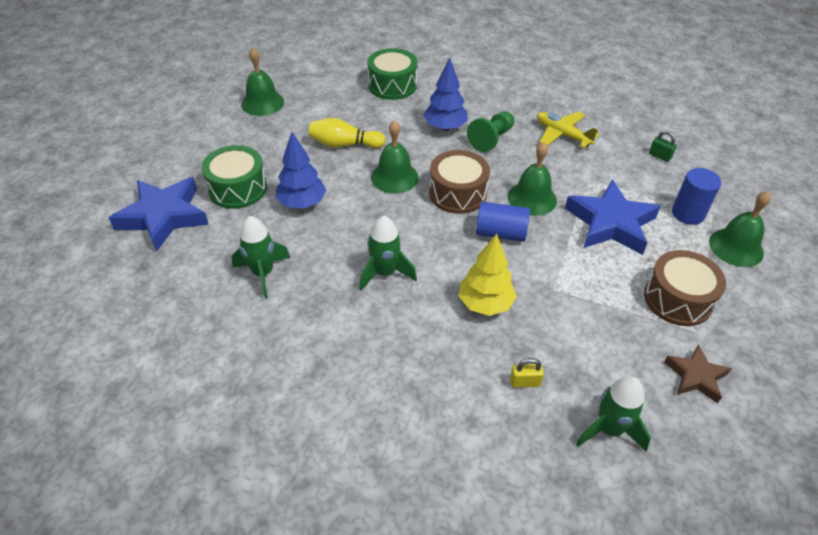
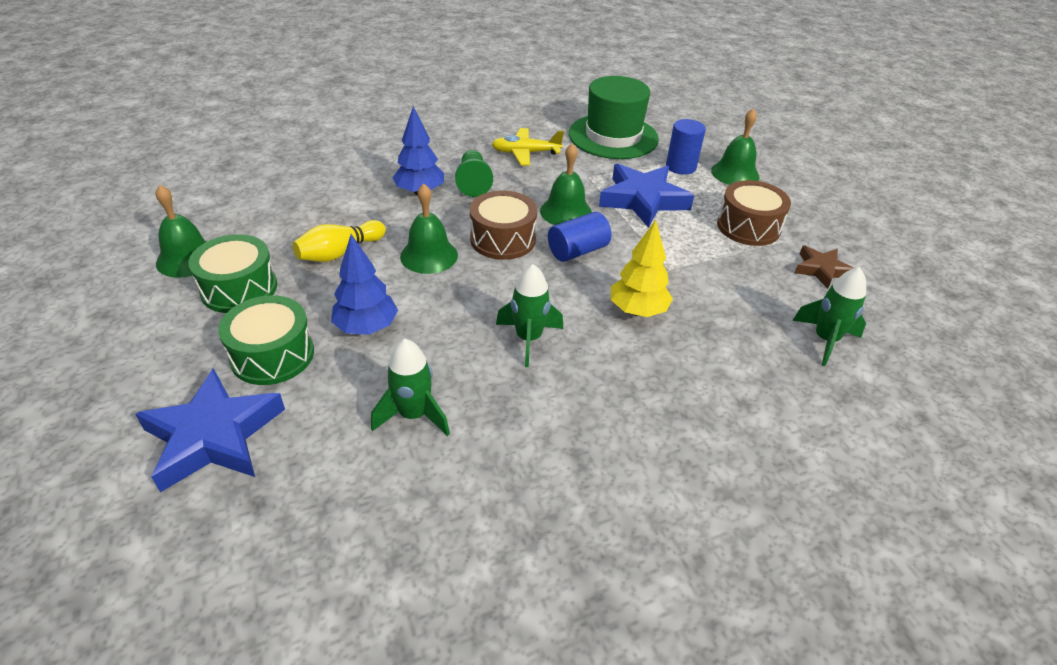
camera: 45 degrees left, 5 degrees down
green drum [367,48,417,100] -> green drum moved to [188,234,277,313]
yellow padlock [510,358,544,388] -> none
green padlock [649,130,677,162] -> green hat [569,76,659,159]

